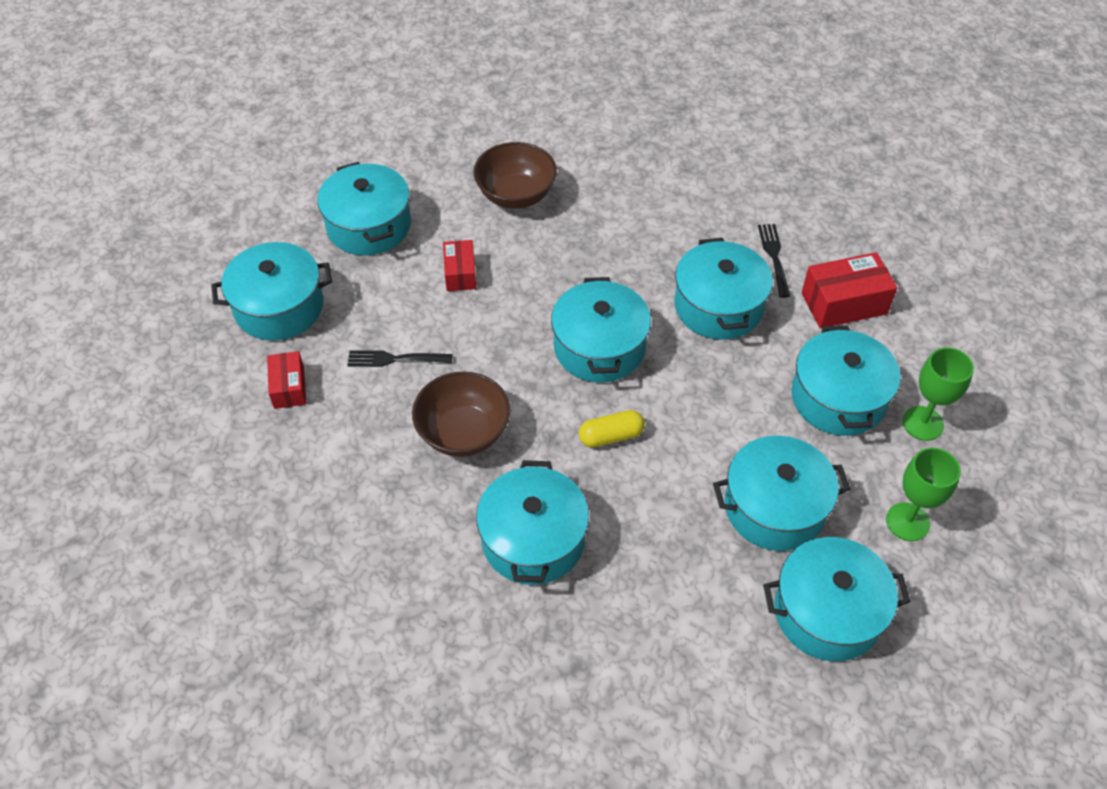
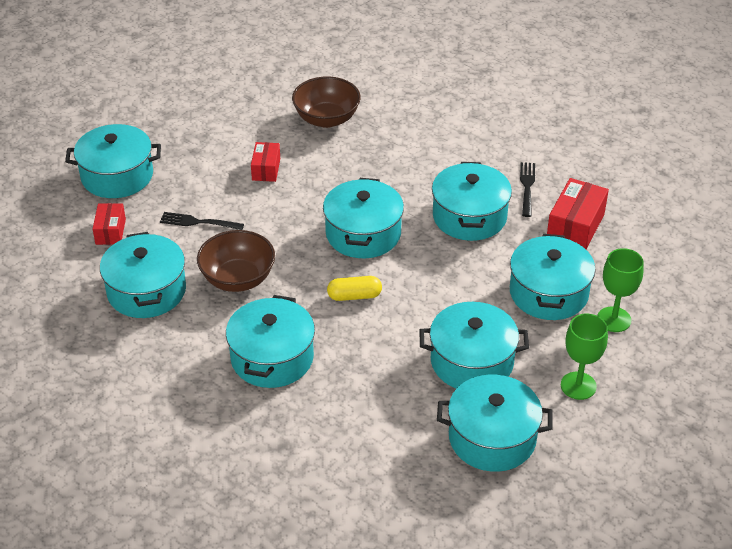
camera: 10 degrees right, 10 degrees down
turquoise pot [317,162,411,256] -> turquoise pot moved to [100,232,186,318]
red box [802,252,897,329] -> red box turned 60 degrees counterclockwise [547,178,609,250]

